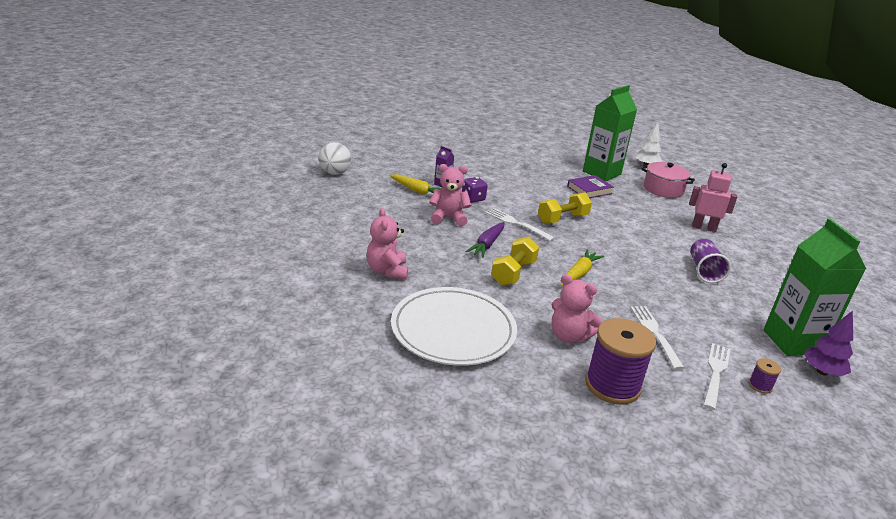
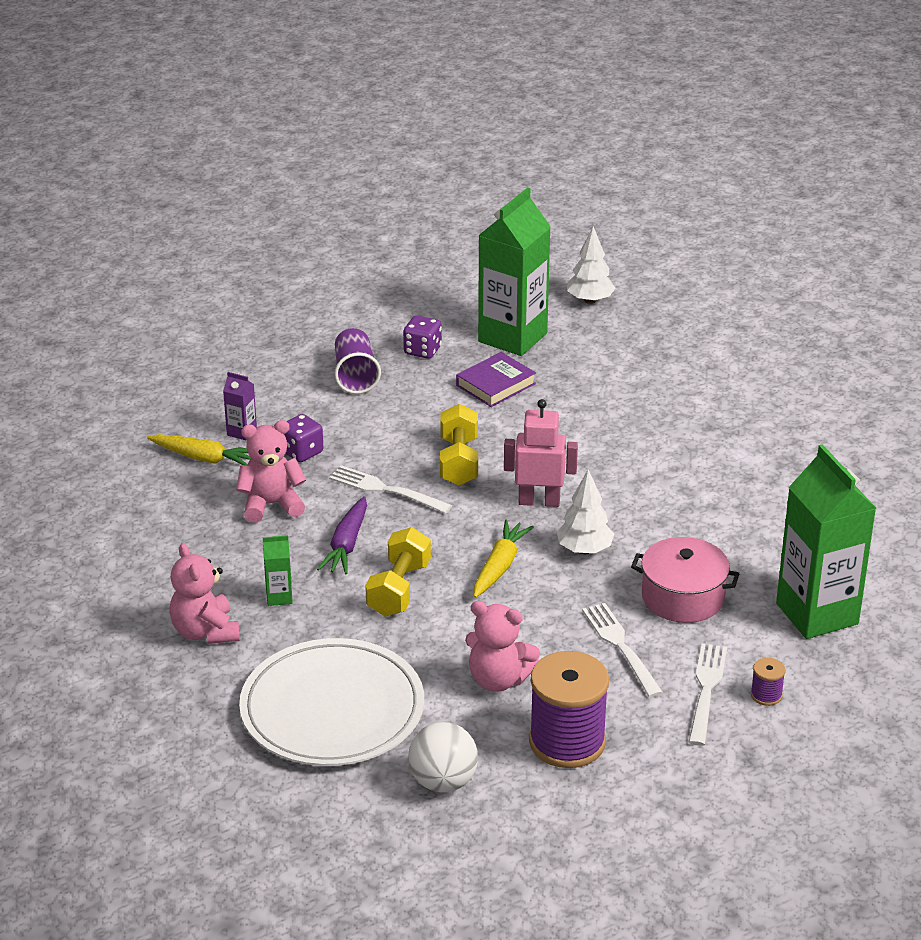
camera: 10 degrees left, 5 degrees up
white ball [319,142,351,175] -> white ball moved to [408,722,478,793]
yellow dumbbell [538,193,592,224] -> yellow dumbbell turned 45 degrees counterclockwise [440,404,478,486]
pink pot [641,162,695,198] -> pink pot moved to [631,537,740,623]
pink robot [689,163,738,232] -> pink robot moved to [504,399,578,507]
purple cup [690,239,731,283] -> purple cup moved to [335,328,381,394]
purple tree [804,311,853,376] -> none
none -> green carton [263,535,293,606]
none -> purple dice [403,315,442,359]
none -> white tree [557,469,614,554]

